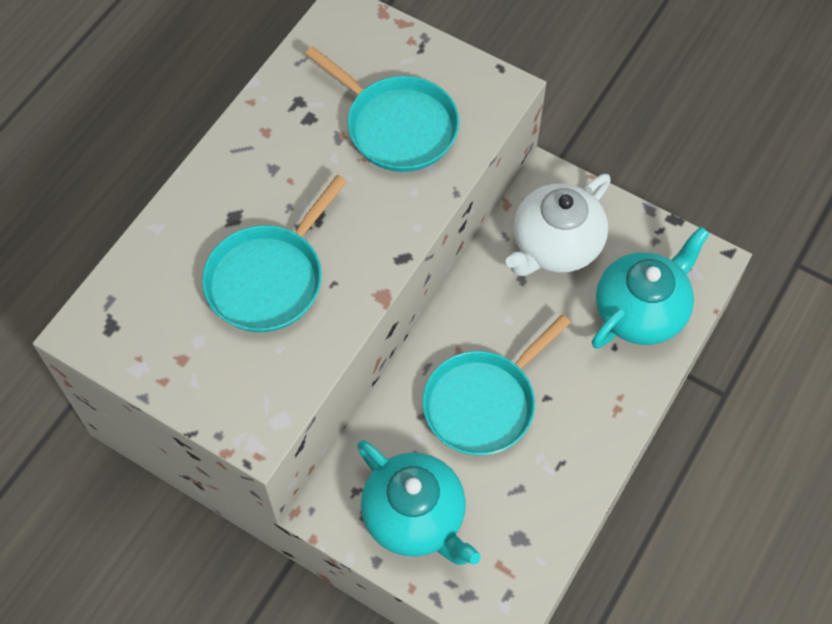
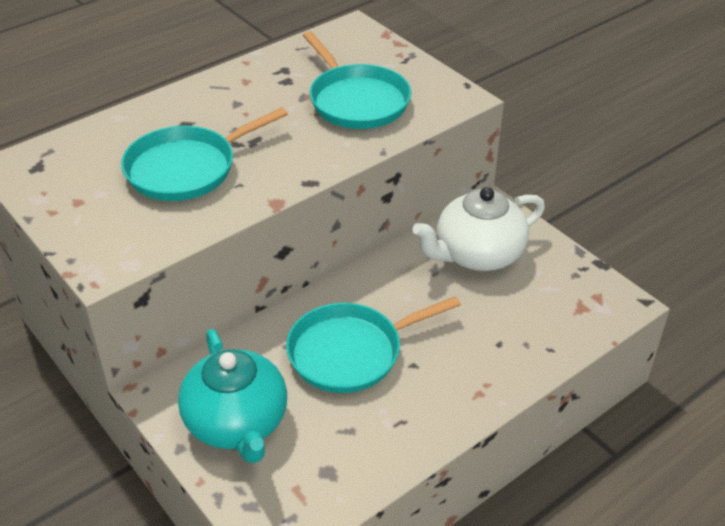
camera: 20 degrees right, 20 degrees down
turquoise teapot [592,226,710,349] -> none

